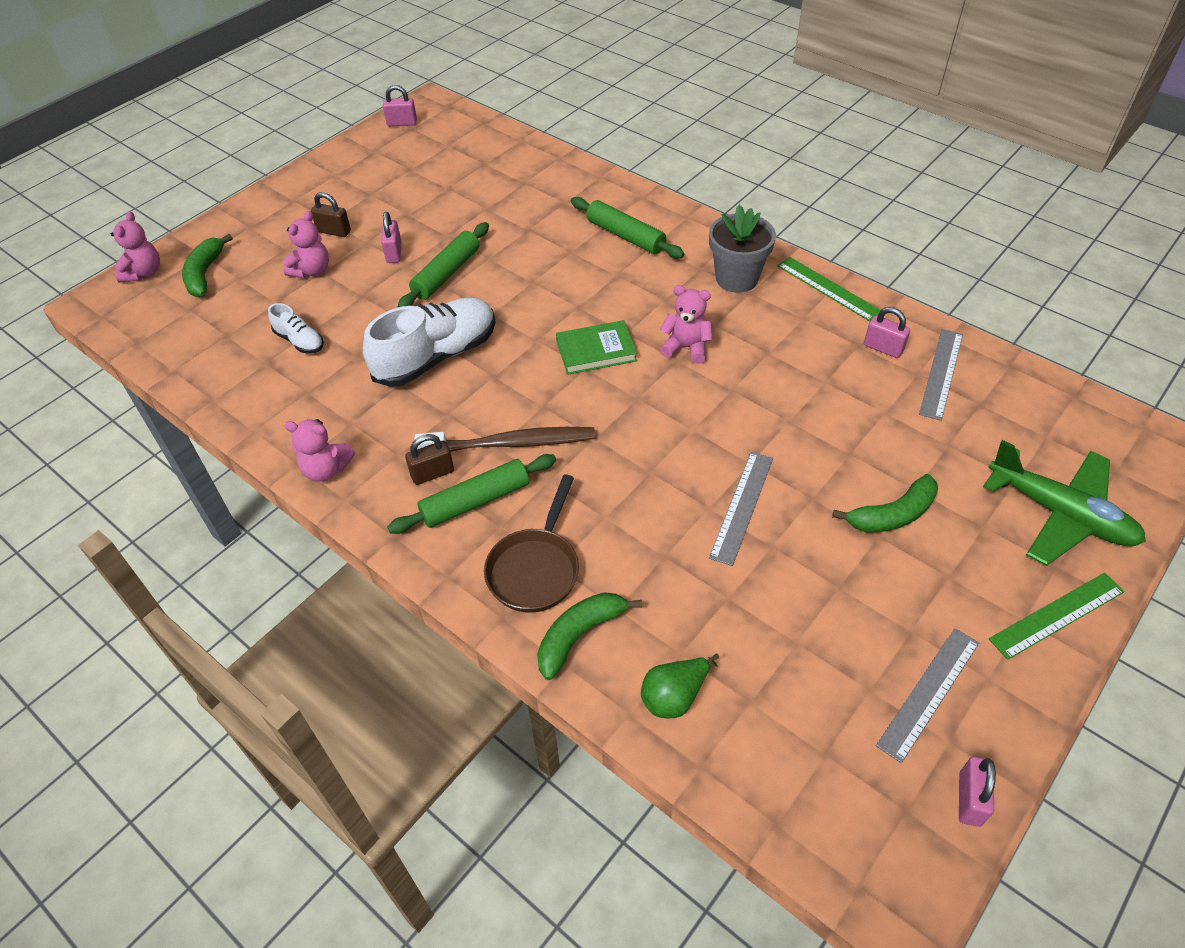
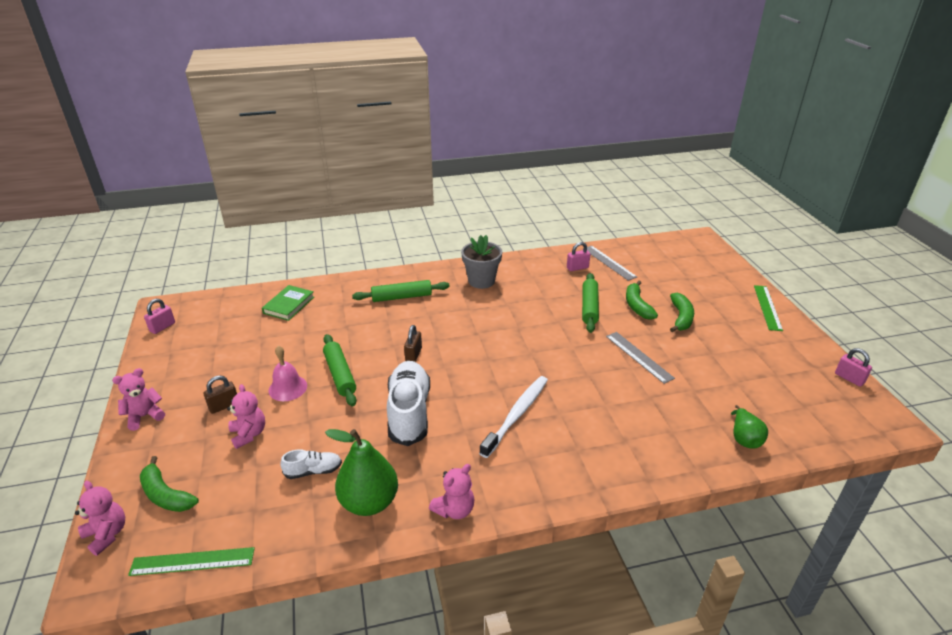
camera: 55 degrees left, 15 degrees down
pink padlock [381,212,402,263] -> pink bell [269,346,307,401]
green rolling pin [387,454,556,534] -> green rolling pin moved to [582,273,599,333]
brown padlock [405,434,454,485] -> brown padlock moved to [404,325,422,362]
brown toothbrush [415,427,595,452] -> white toothbrush [479,376,548,458]
brown pan [484,475,579,613] -> none
green banana [537,592,642,680] -> green banana moved to [626,281,658,320]
green book [556,320,637,375] -> green book moved to [262,285,314,321]
pink teddy bear [660,285,713,364] -> pink teddy bear moved to [112,368,165,431]
green ruler [777,257,881,321] -> green ruler moved to [128,547,255,576]
grey ruler [876,628,979,763] -> none
green plane [983,440,1146,566] -> none
none -> green pear [325,429,398,516]

